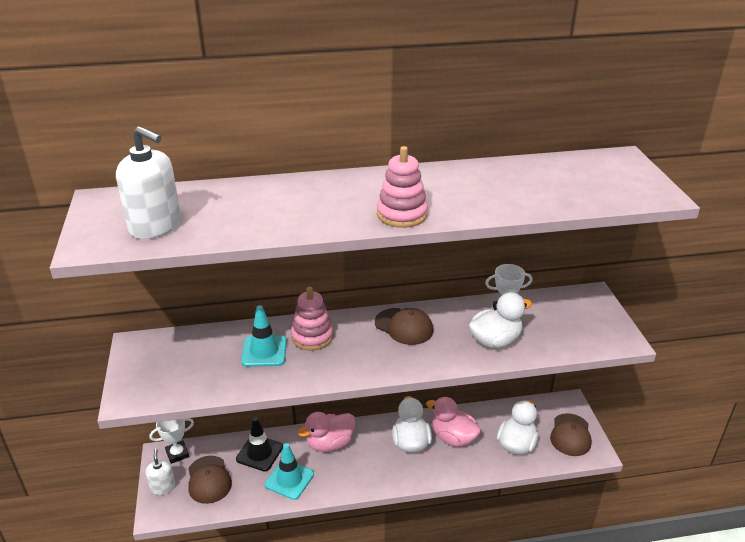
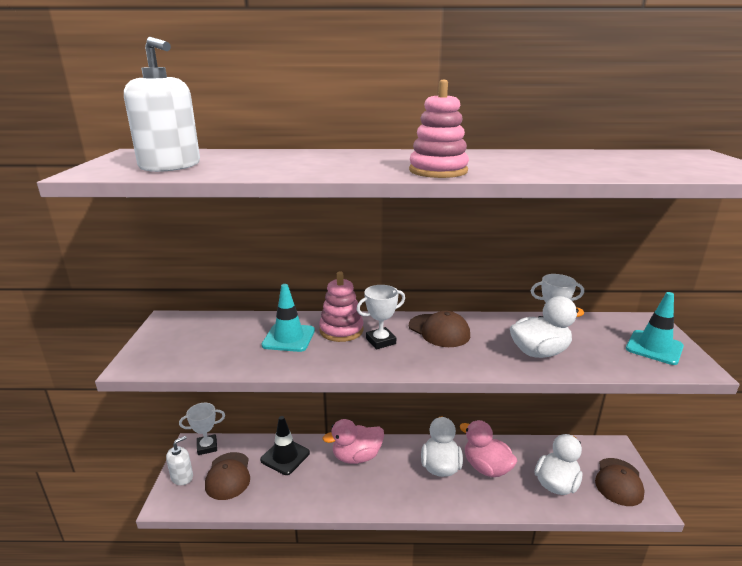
camera: 10 degrees right, 10 degrees down
white soap dispenser [146,448,175,495] -> white soap dispenser turned 45 degrees clockwise [166,436,193,485]
turquoise traffic cone [265,443,314,500] -> turquoise traffic cone moved to [626,292,684,365]
none -> white trophy [356,285,405,349]

